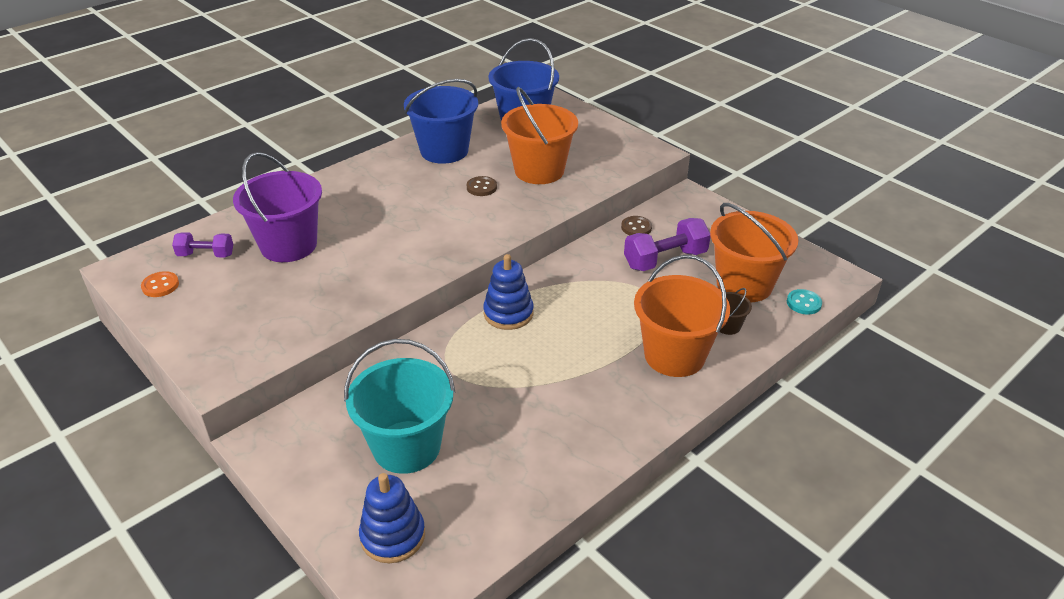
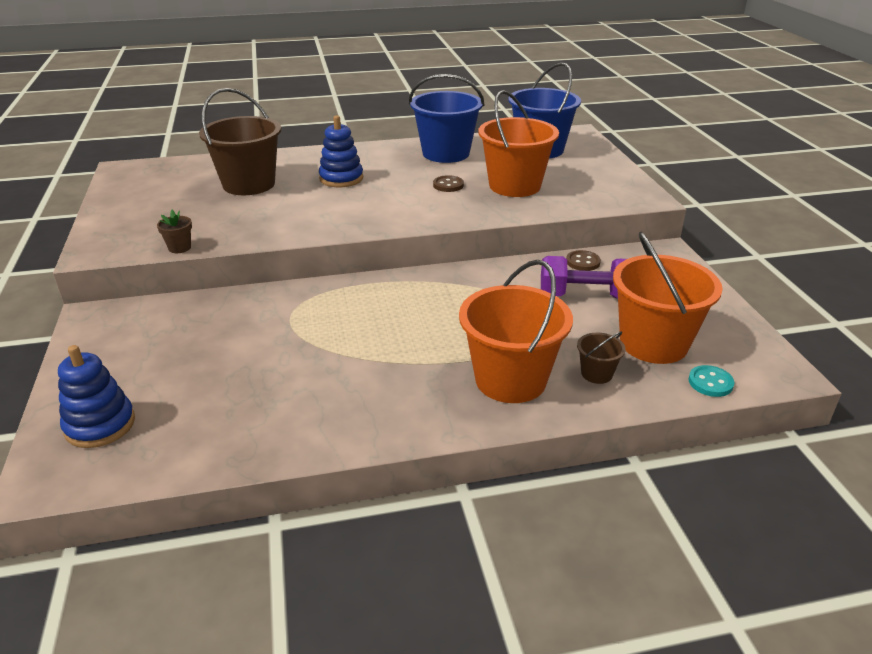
camera: 30 degrees right, 5 degrees down
orange button [141,271,179,297] -> none
purple dumbbell [172,232,233,258] -> none
purple bucket [233,152,322,262] -> brown bucket [199,88,281,195]
turquoise bucket [344,339,455,474] -> none
blue stacking toy [483,254,534,330] -> blue stacking toy moved to [319,115,363,187]
none -> brown flower pot [157,210,192,253]

